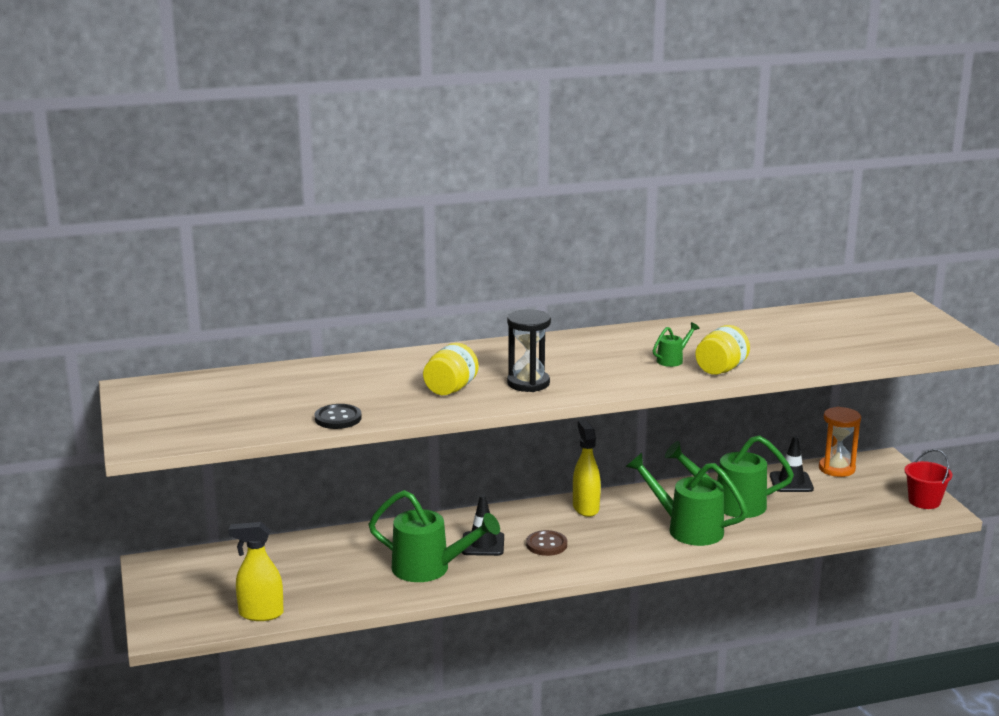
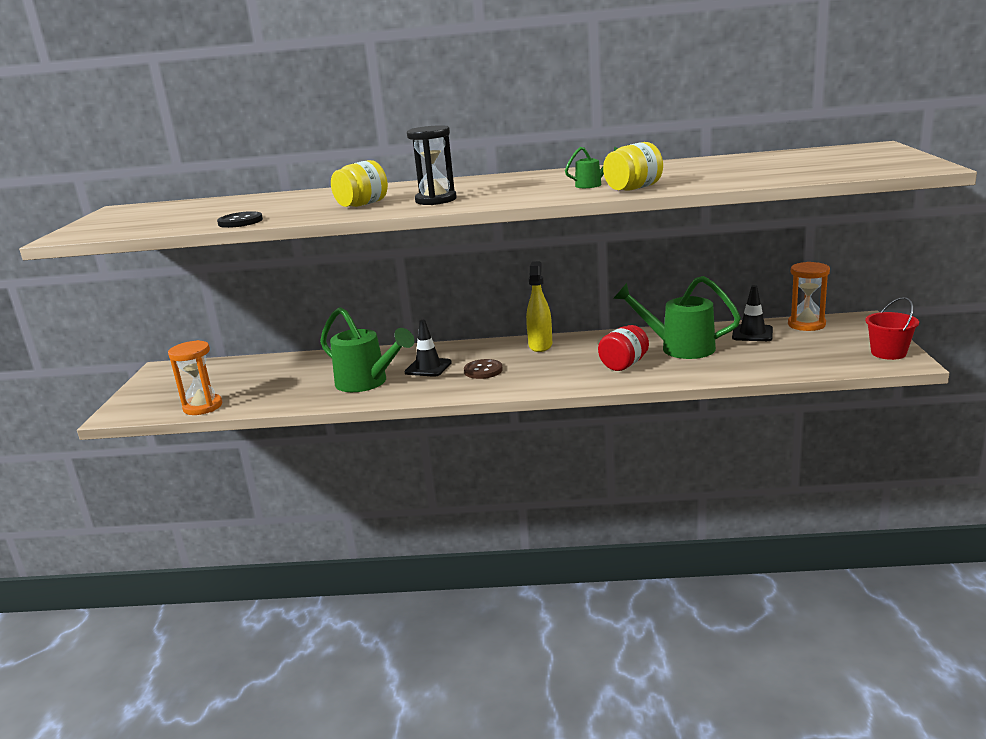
camera: 20 degrees right, 0 degrees up
yellow spray bottle [228,522,284,621] -> orange hourglass [168,340,222,415]
green watering can [626,453,748,546] -> red jar [598,325,649,371]

